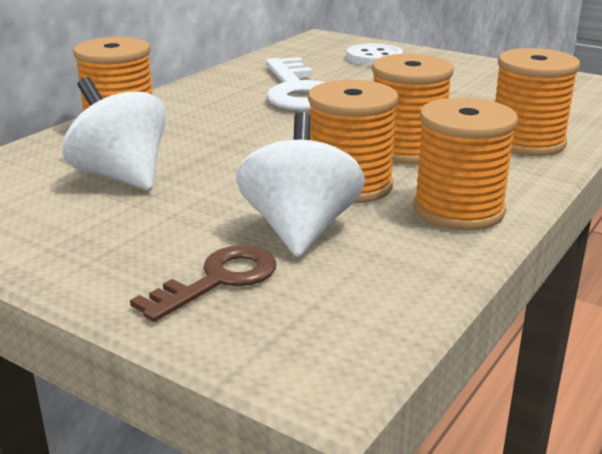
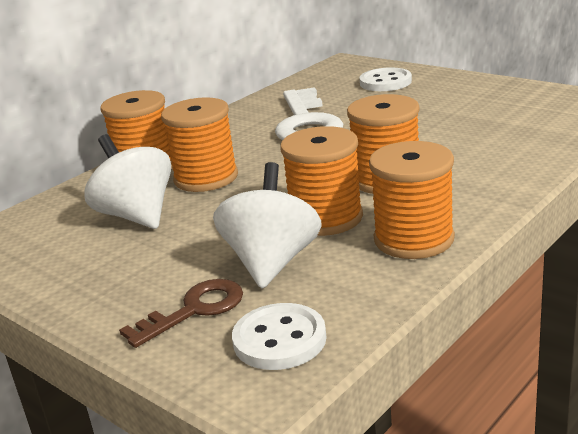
camera: 10 degrees right, 0 degrees up
orange spool [495,48,580,156] -> orange spool moved to [161,97,238,192]
none -> white button [232,303,327,370]

